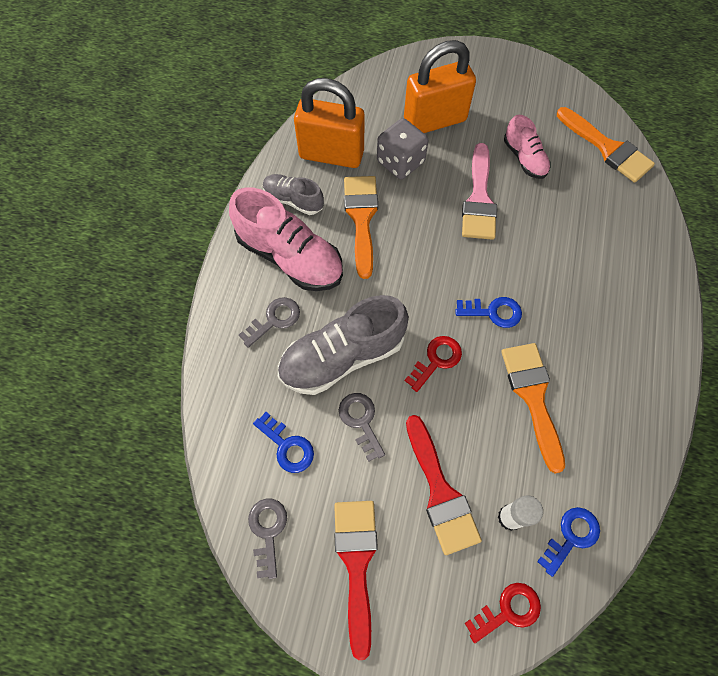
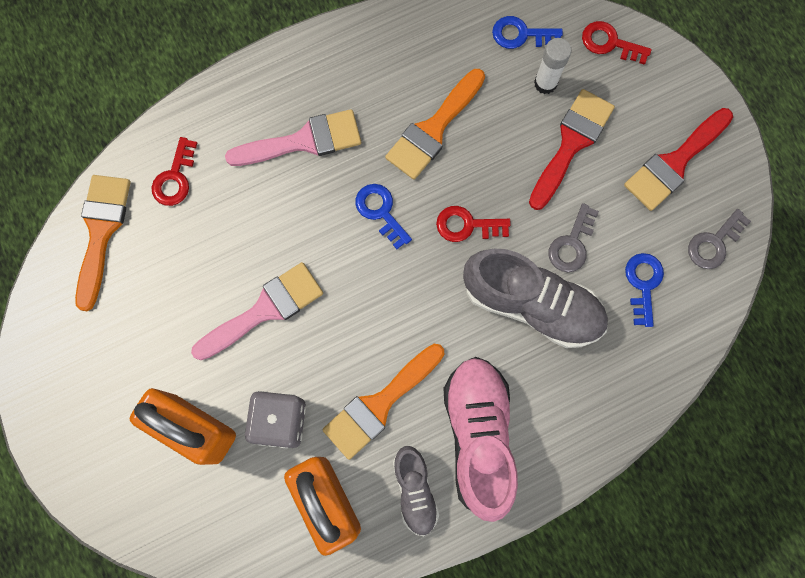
camera: 130 degrees left, 10 degrees up
grey key [239,297,300,348] -> none
pink shoe [504,115,551,179] -> none
none -> red key [151,137,197,206]
none -> pink brush [225,109,361,166]

